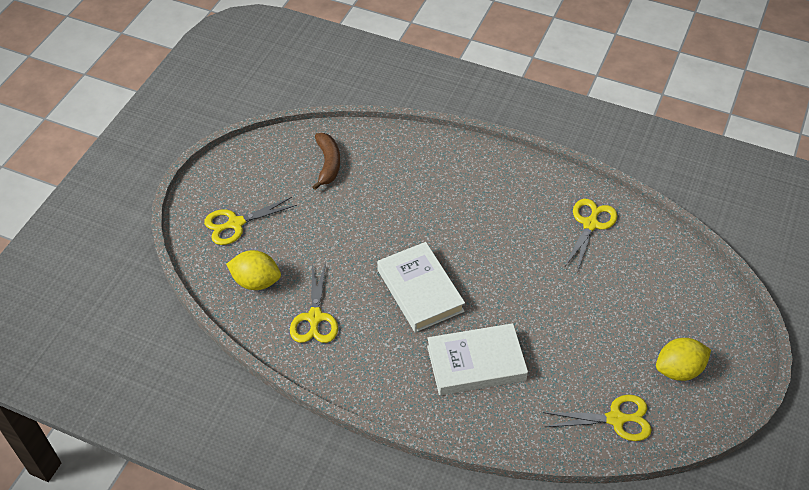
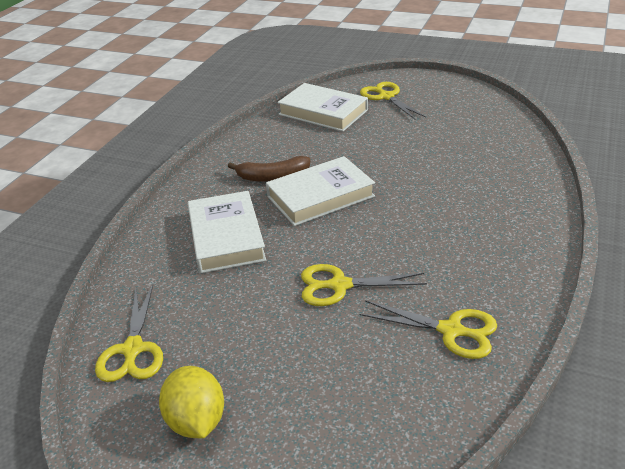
camera: 90 degrees right, 15 degrees down
yellow lemon [226,250,281,290] -> white book [277,83,368,132]
yellow scissors [290,262,338,343] -> yellow scissors moved to [301,264,427,306]
brown banana [312,133,340,190] -> brown banana moved to [228,156,311,182]

